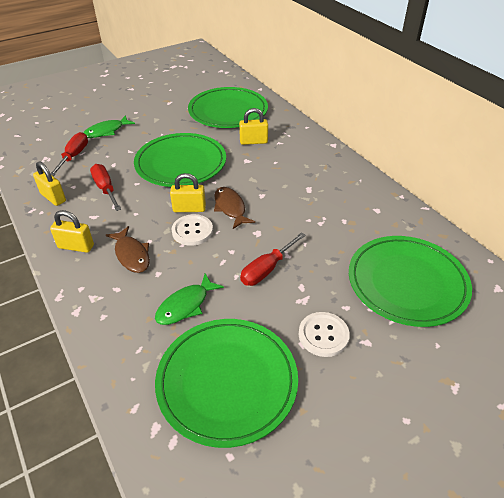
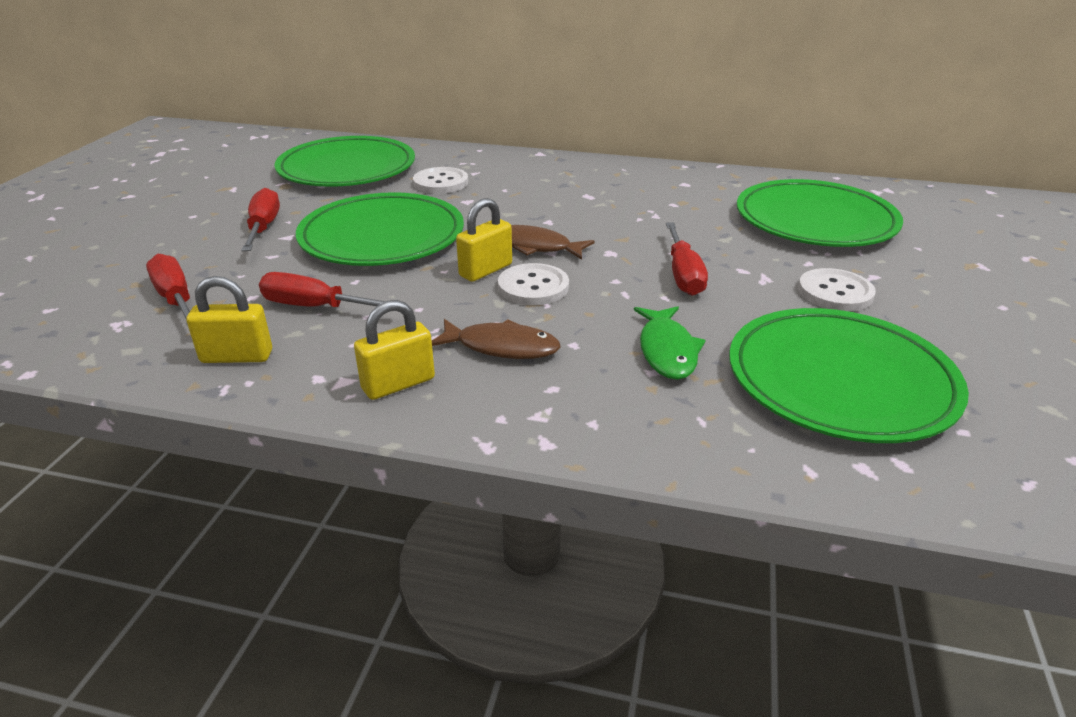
camera: 45 degrees left, 10 degrees down
green fish [83,115,135,138] -> none
yellow padlock [239,108,268,145] -> white button [413,167,468,194]
none -> red screwdriver [241,188,280,251]

